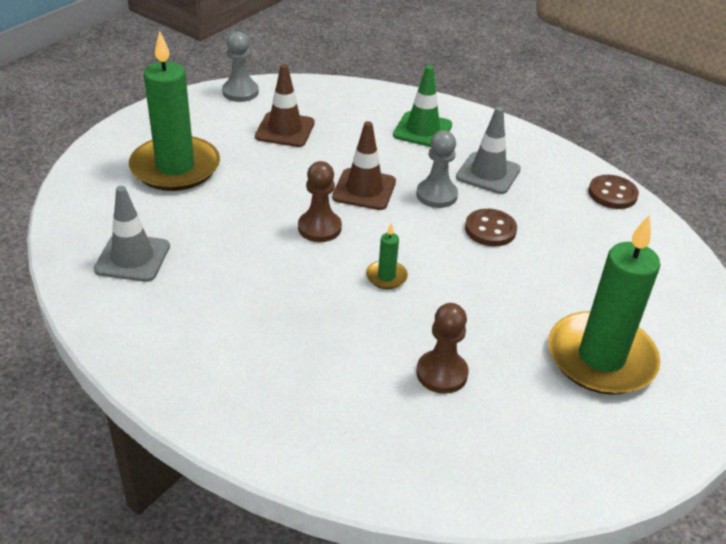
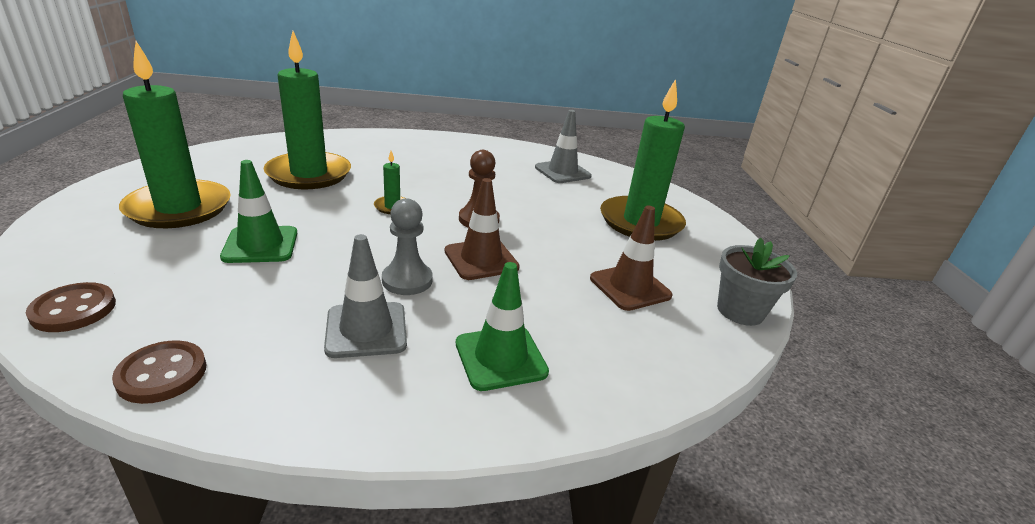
camera: 140 degrees right, 10 degrees down
grey pawn [222,31,259,102] -> grey flower pot [717,238,797,326]
brown pawn [416,303,469,394] -> green candle [263,31,351,189]
brown button [465,209,517,246] -> brown button moved to [26,282,116,332]
none -> green traffic cone [220,160,298,263]

